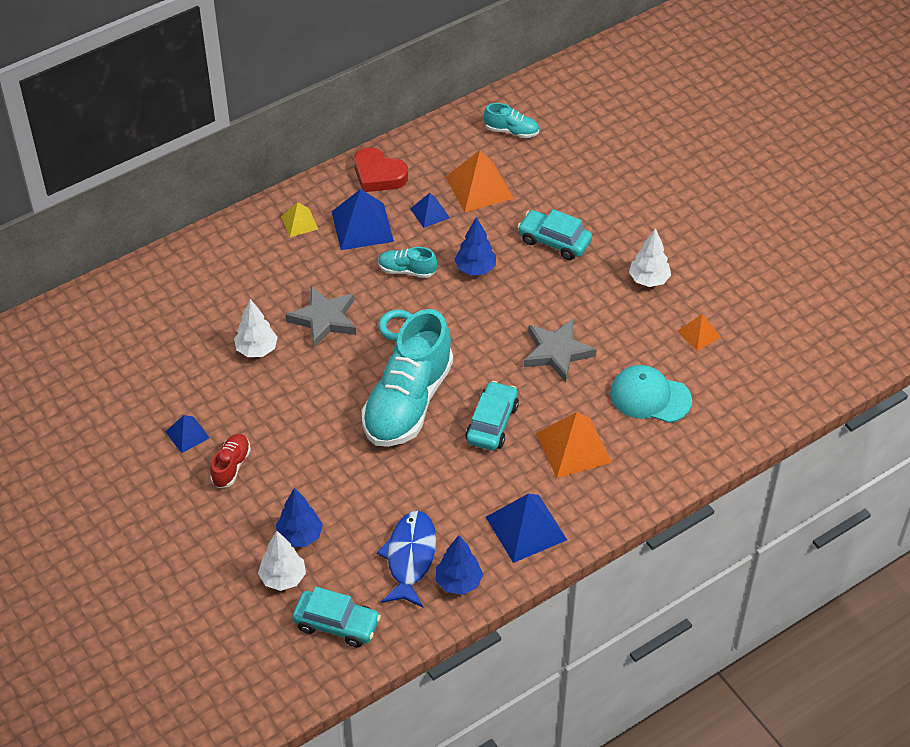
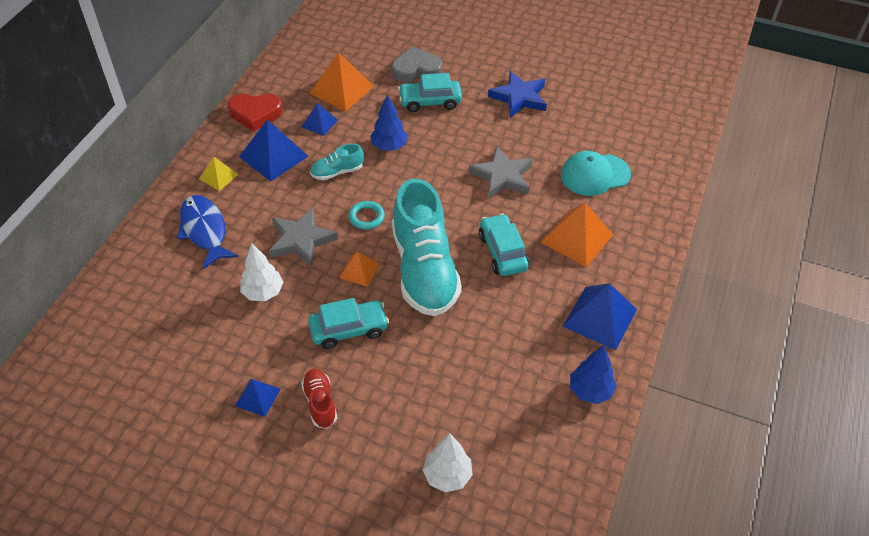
camera: 35 degrees left, 0 degrees up
blue tree [276,488,323,547] -> none
turquoise car [292,587,381,648] -> turquoise car moved to [308,298,389,349]
blue fish [377,511,436,607] -> blue fish moved to [177,195,238,269]
turquoise shoe [484,103,539,138] -> none
white tree [629,228,671,287] -> blue star [488,71,547,118]
orange pyramid [677,314,721,351] -> orange pyramid moved to [339,252,379,287]
none -> grey heart [392,47,442,83]

